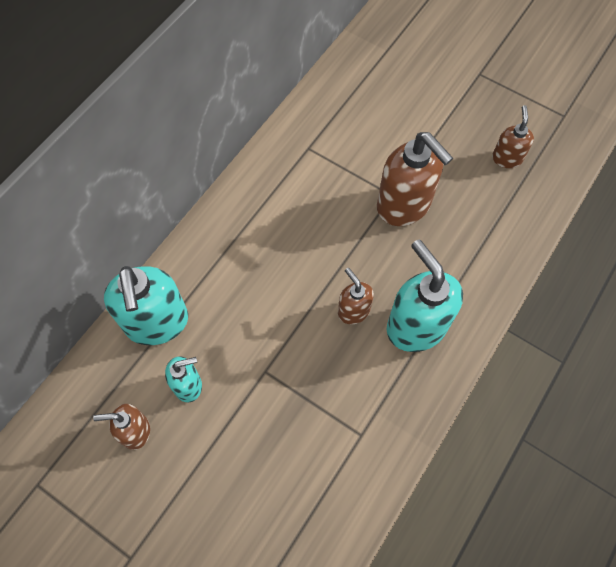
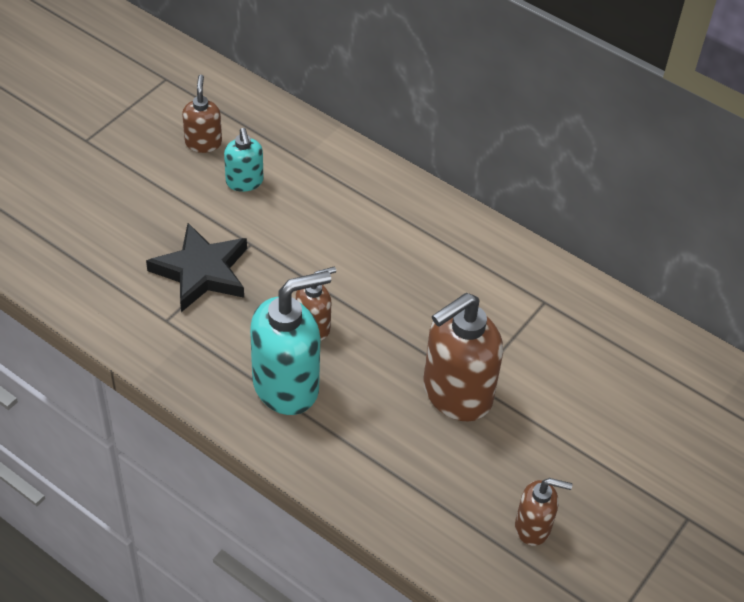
camera: 90 degrees right, 15 degrees down
turquoise soap dispenser [104,266,188,345] -> none
none -> black star [146,223,247,312]

